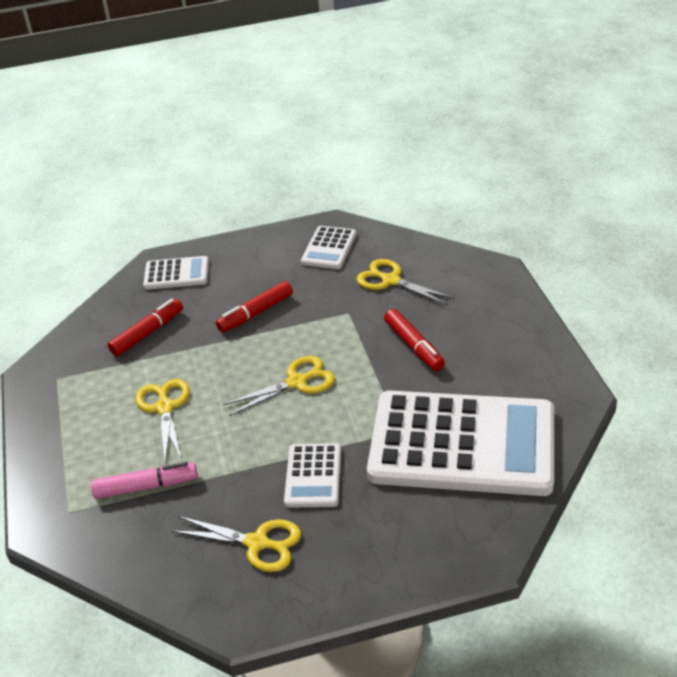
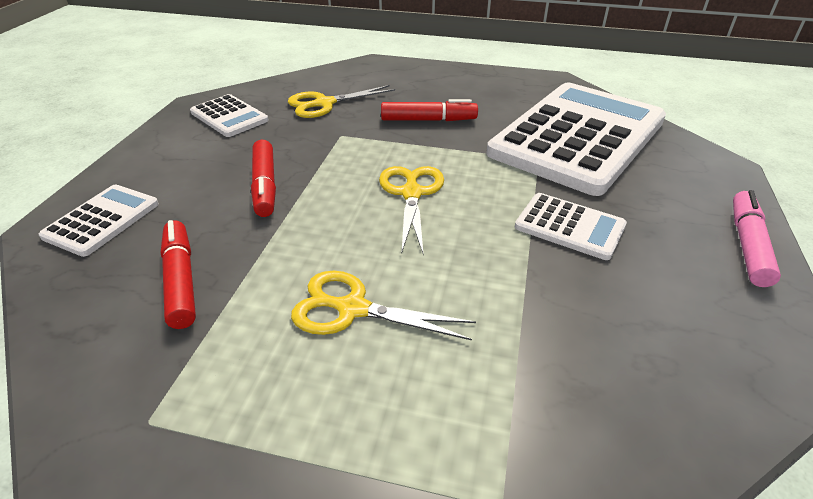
camera: 65 degrees left, 0 degrees up
pink marker [91,462,197,499] -> pink marker moved to [733,190,781,287]
yellow scissors [172,516,301,572] -> none

